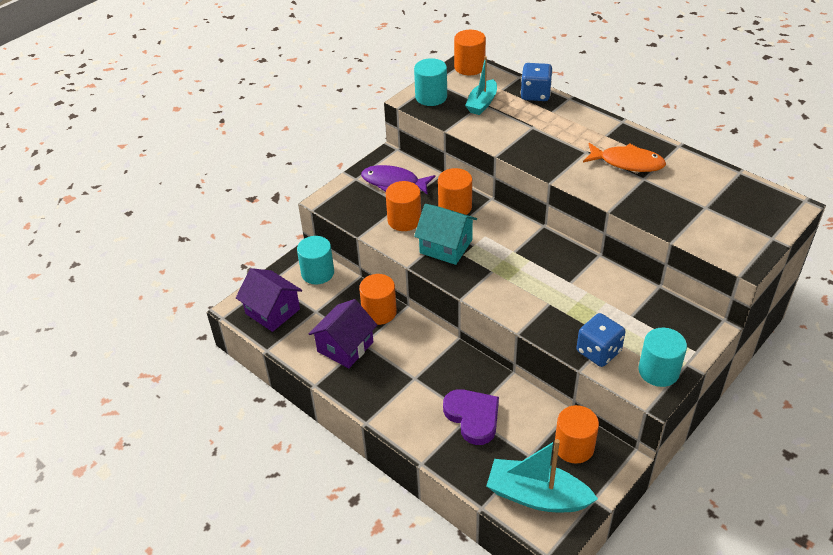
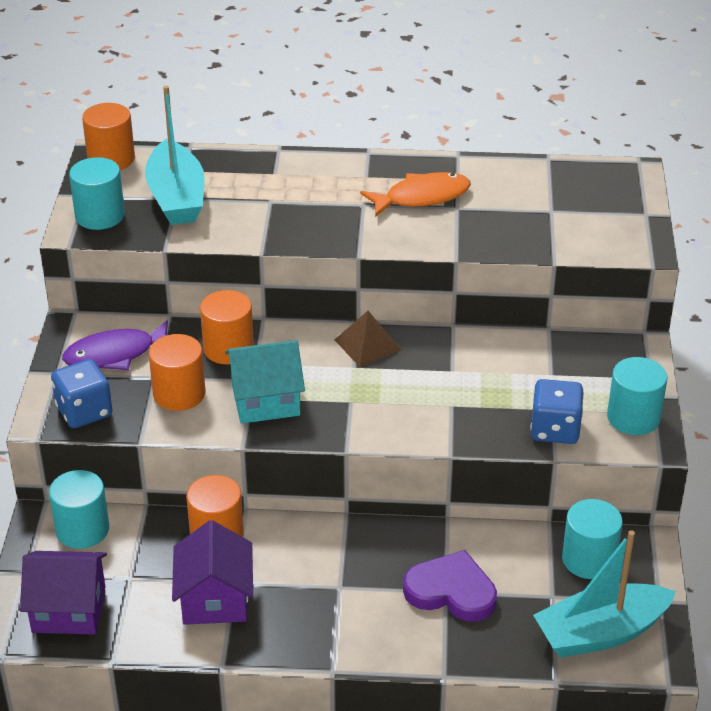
camera: 40 degrees left, 5 degrees down
turquoise boat [465,56,497,115] -> turquoise boat [145,86,205,225], size x1.57
blue dice [521,63,553,101] -> blue dice moved to [51,359,113,428]
orange cylinder [555,405,599,463] -> turquoise cylinder [562,499,623,579]
none -> brown pyramid [335,311,401,367]

